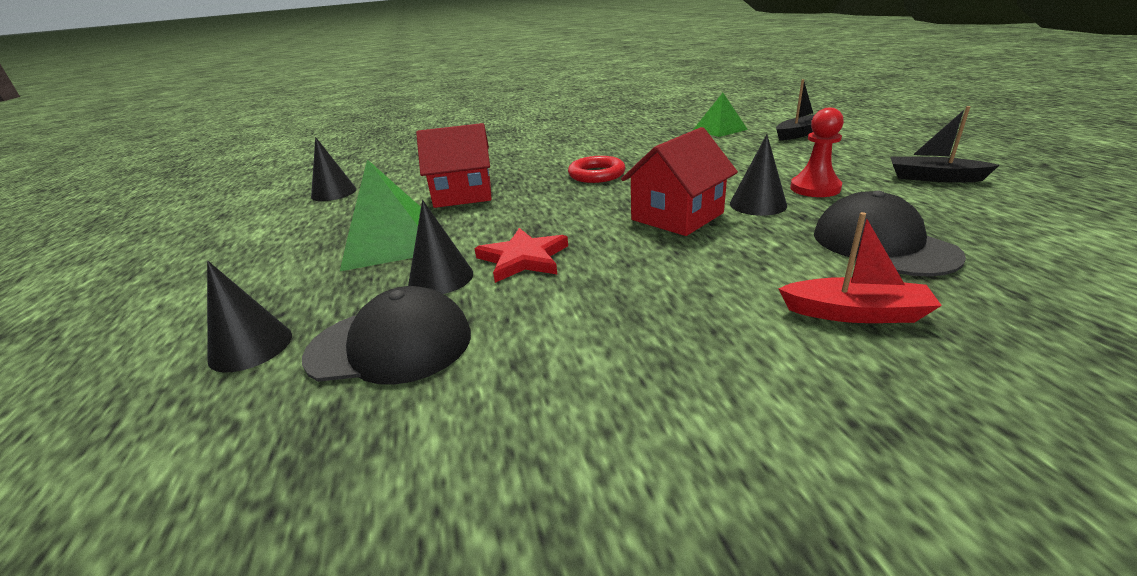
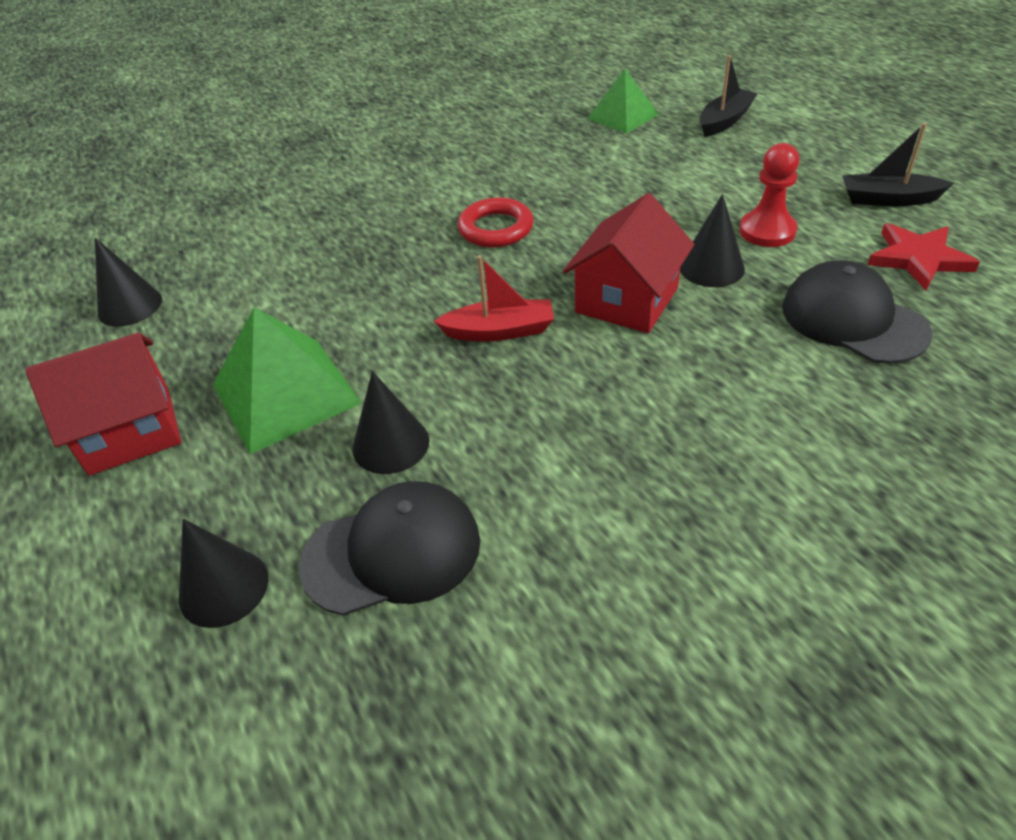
camera: 15 degrees left, 15 degrees up
red house [416,123,492,208] -> red house moved to [25,333,181,476]
red star [474,228,568,283] -> red star moved to [867,223,980,290]
red boat [778,212,942,323] -> red boat moved to [434,255,554,342]

